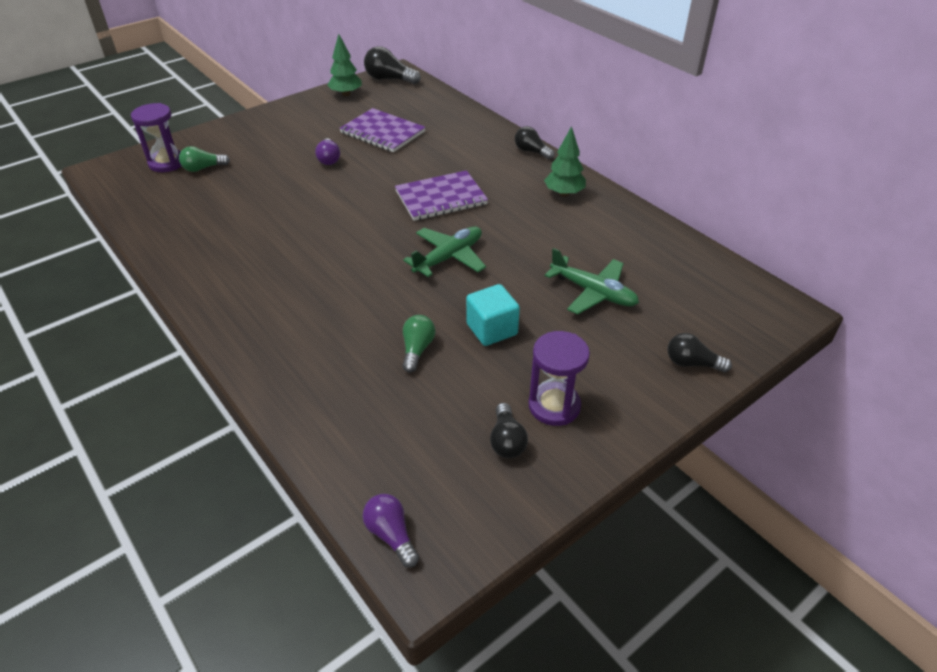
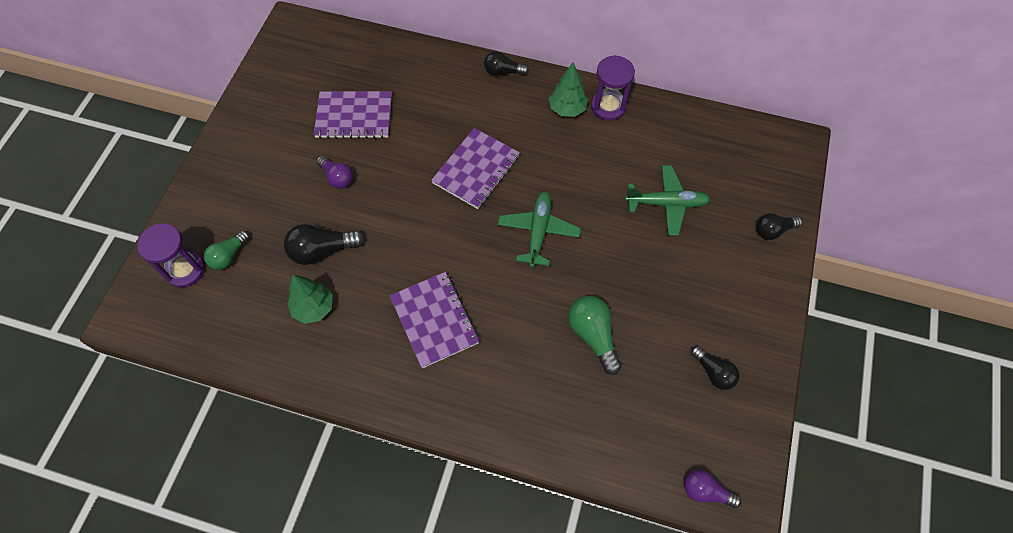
camera: 35 degrees left, 20 degrees up
green tree [327,34,362,96] -> green tree moved to [287,275,333,324]
black light bulb [364,46,421,84] -> black light bulb moved to [284,224,365,265]
green light bulb [402,315,436,373] -> green light bulb [568,296,622,375], size x1.50
turquoise cube [466,284,520,346] -> none
purple hourglass [529,331,590,426] -> purple hourglass moved to [591,55,635,121]
none -> purple notebook [390,272,479,368]

